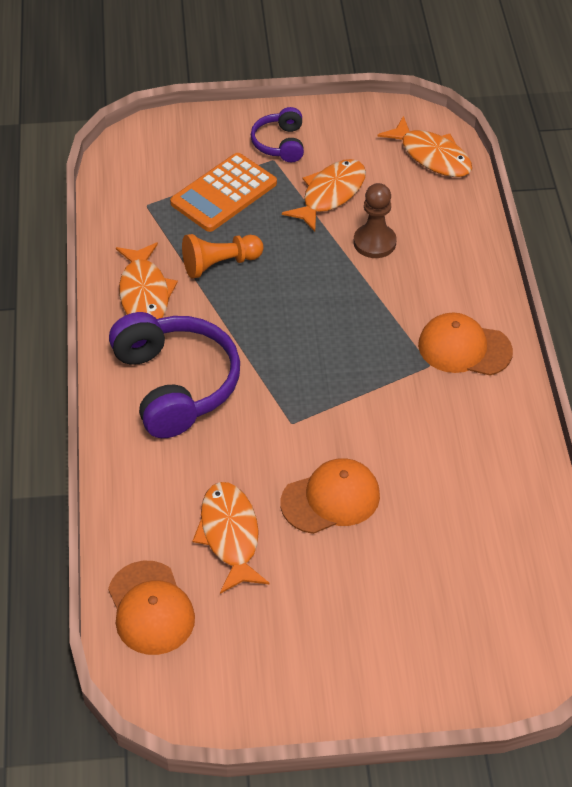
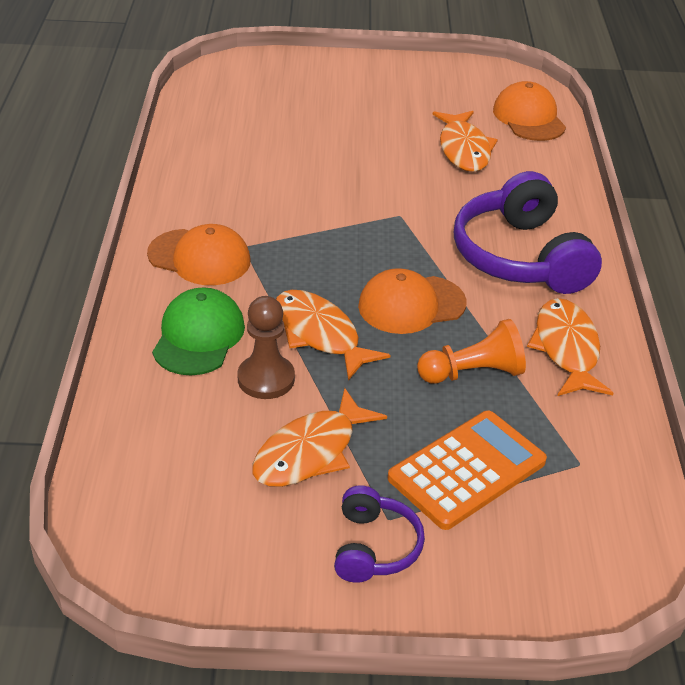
camera: 175 degrees left, 10 degrees down
orange cap [281,458,380,534] -> orange cap moved to [358,268,467,334]
orange fish [377,116,472,177] -> orange fish moved to [276,290,390,380]
none -> green cap [152,287,245,375]

